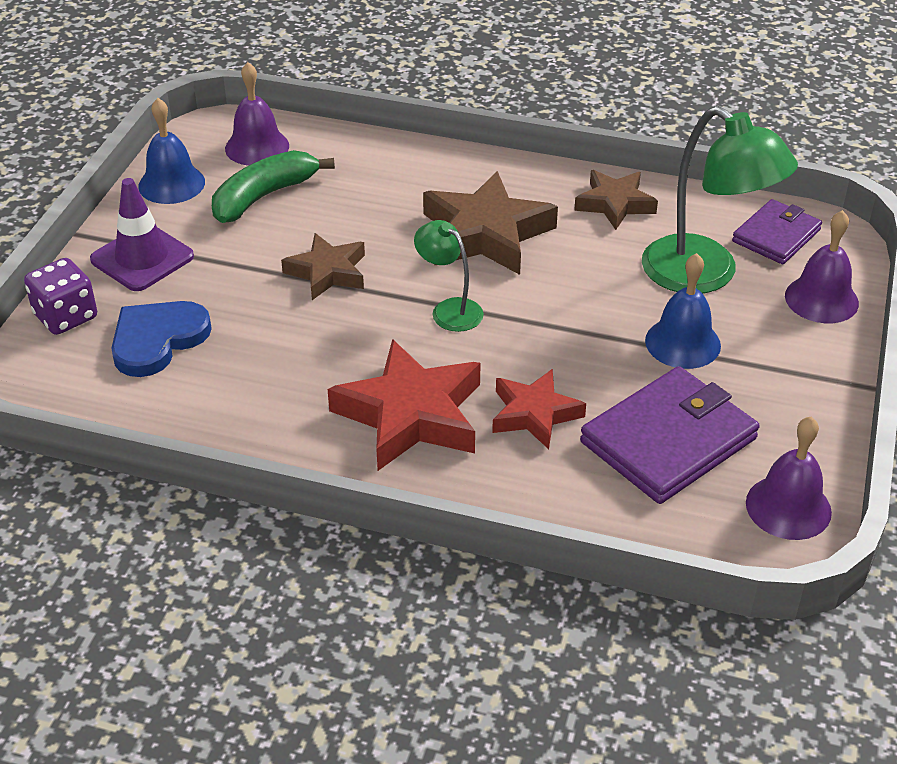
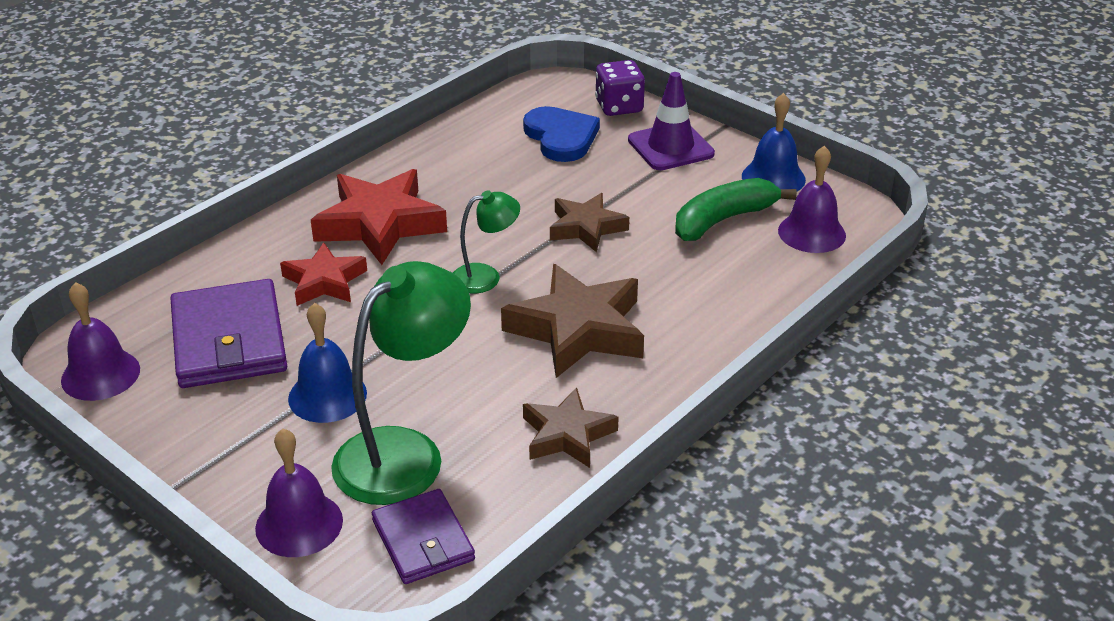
camera: 115 degrees right, 5 degrees down
green banana [212,150,335,223] -> green banana turned 105 degrees counterclockwise [675,178,797,241]
green lamp [642,106,798,294] -> green lamp turned 150 degrees clockwise [331,261,471,505]

